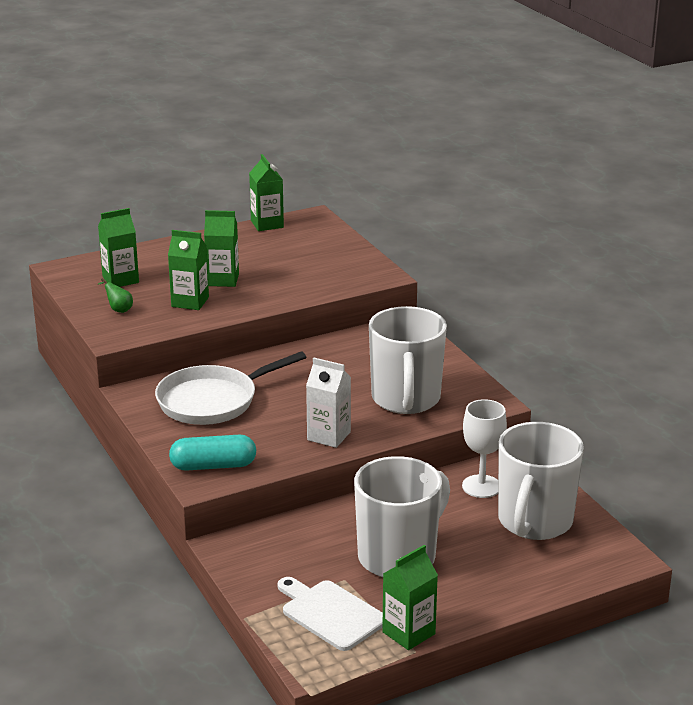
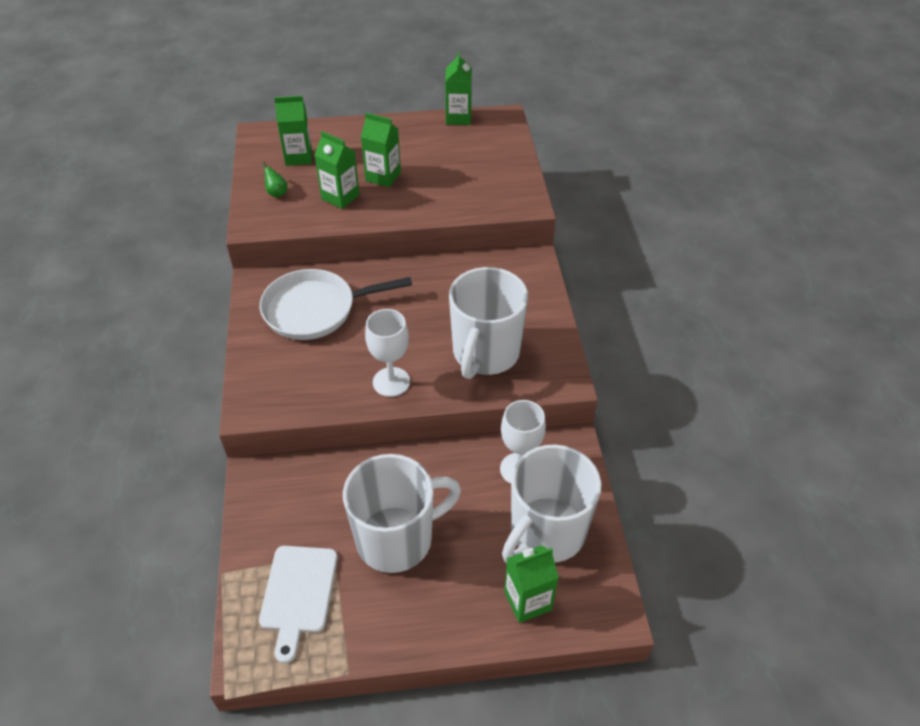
camera: 20 degrees right, 20 degrees up
turquoise capsule [169,435,256,471] -> none
white cutting board [277,577,383,651] -> white cutting board turned 150 degrees counterclockwise [259,546,338,663]
white carton [306,358,351,448] -> white goblet [365,309,410,397]
green carton [382,545,438,650] -> green carton moved to [504,545,559,623]

